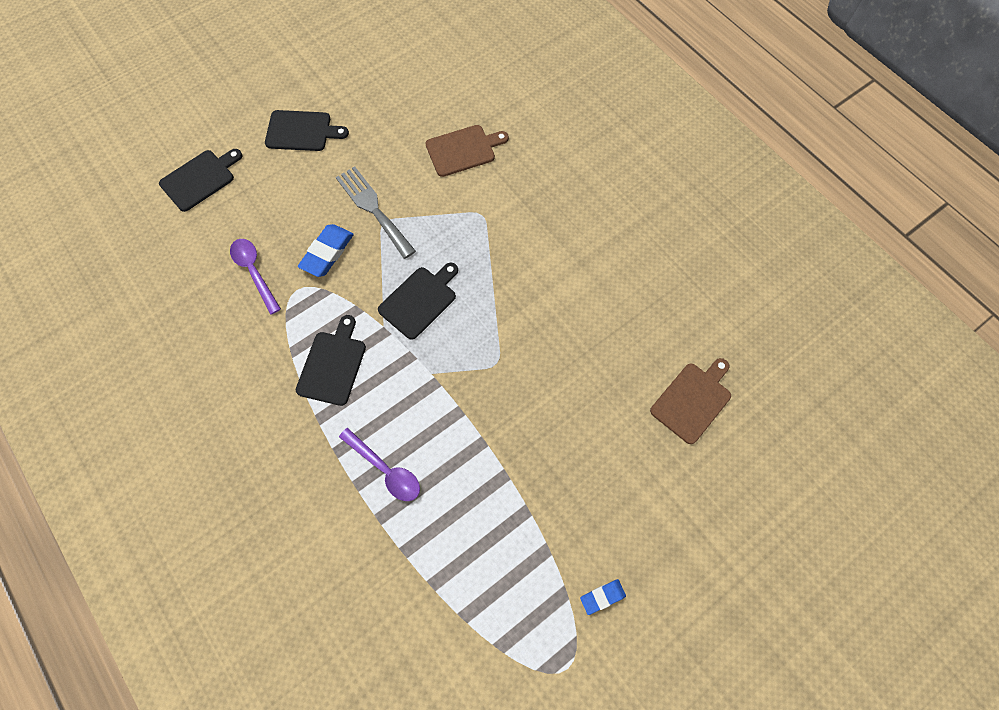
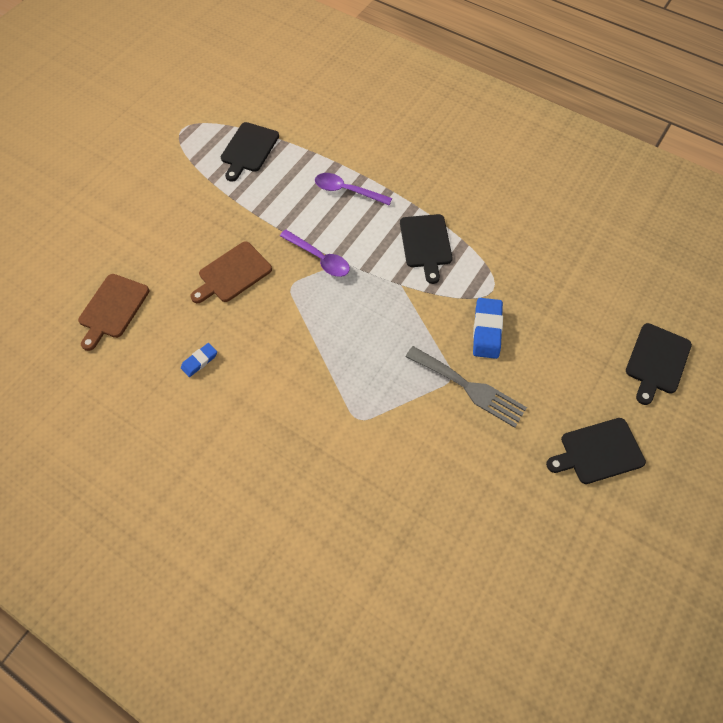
camera: 160 degrees right, 5 degrees down
purple spoon [230,239,281,315] -> purple spoon moved to [280,230,350,277]
black cutting board [378,263,458,340] -> black cutting board moved to [221,122,279,182]
brown cutting board [426,125,509,177] -> brown cutting board moved to [190,241,272,303]
blue eraser [580,579,626,615] -> blue eraser moved to [181,343,217,377]

